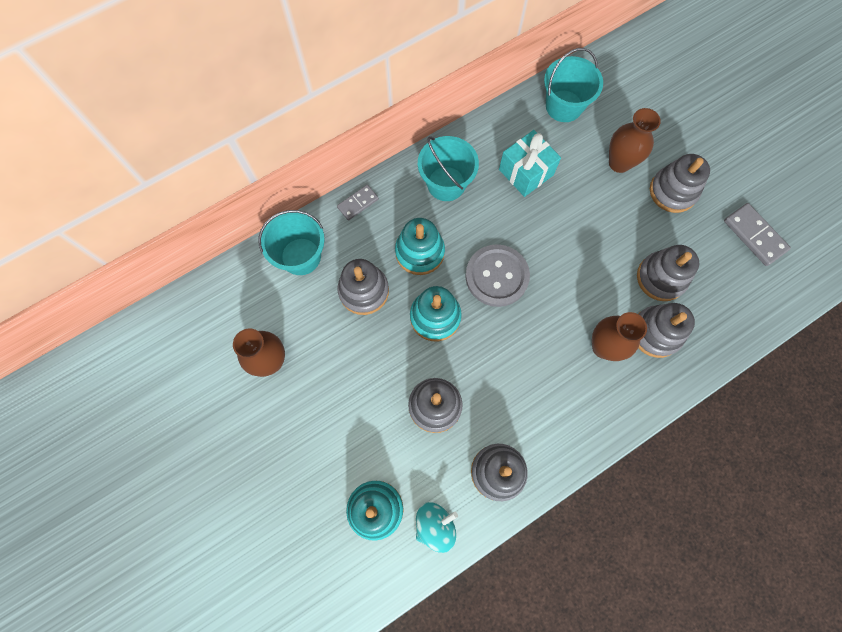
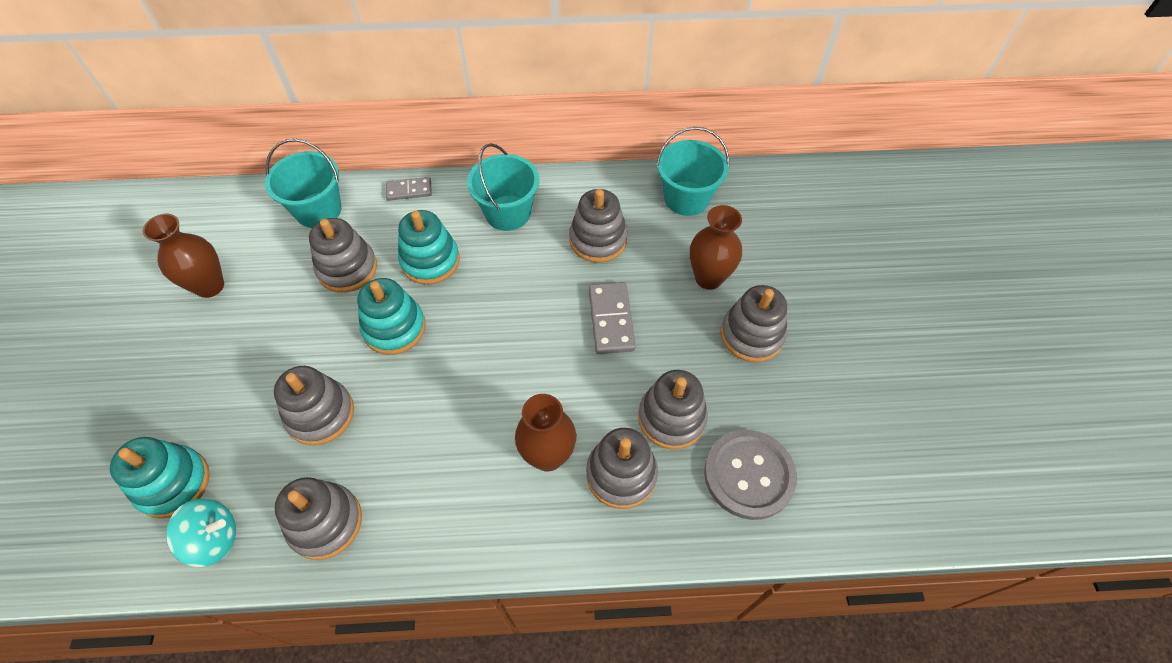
camera: 30 degrees right, 15 degrees down
grey button [465,244,530,307] -> grey button moved to [704,430,797,520]
turquoise gift [499,130,561,197] -> grey stacking toy [569,189,628,263]
grey domino [724,203,791,266] -> grey domino moved to [589,282,636,354]

